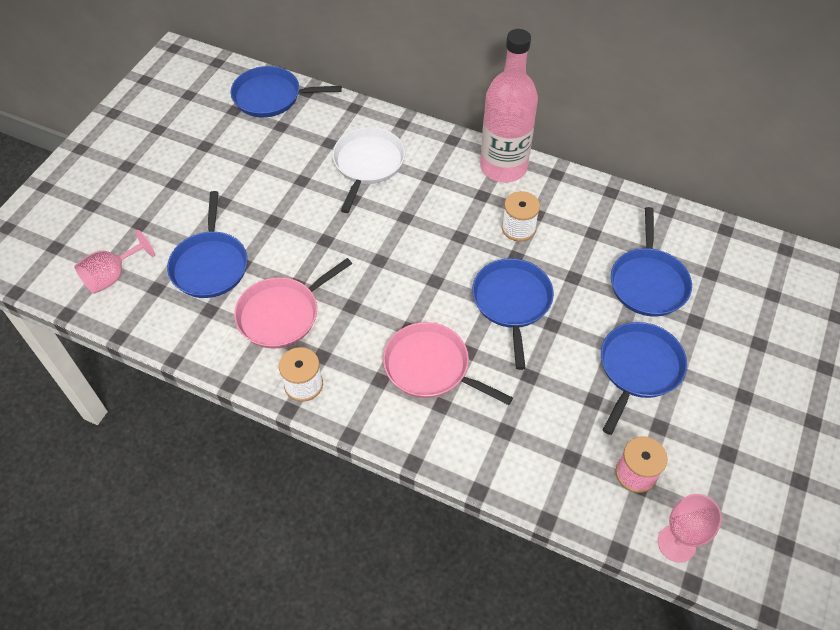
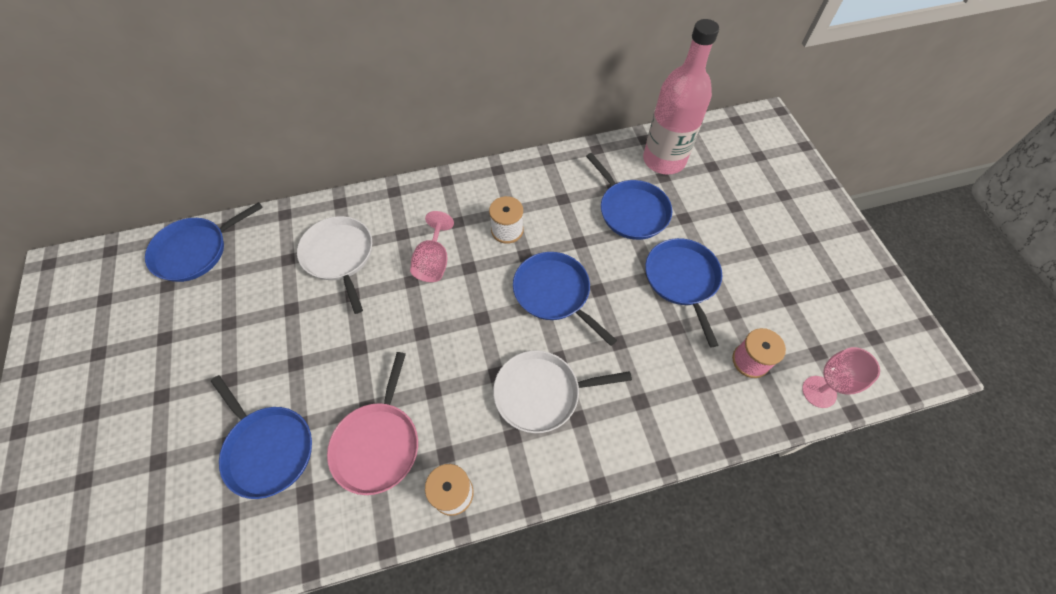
camera: 40 degrees left, 5 degrees up
pink goblet [74,230,155,294] -> pink goblet moved to [410,211,454,282]
pink pan [383,322,513,405] -> white pan [493,350,632,433]
pink bottle [480,29,538,183] -> pink bottle moved to [643,19,719,175]

